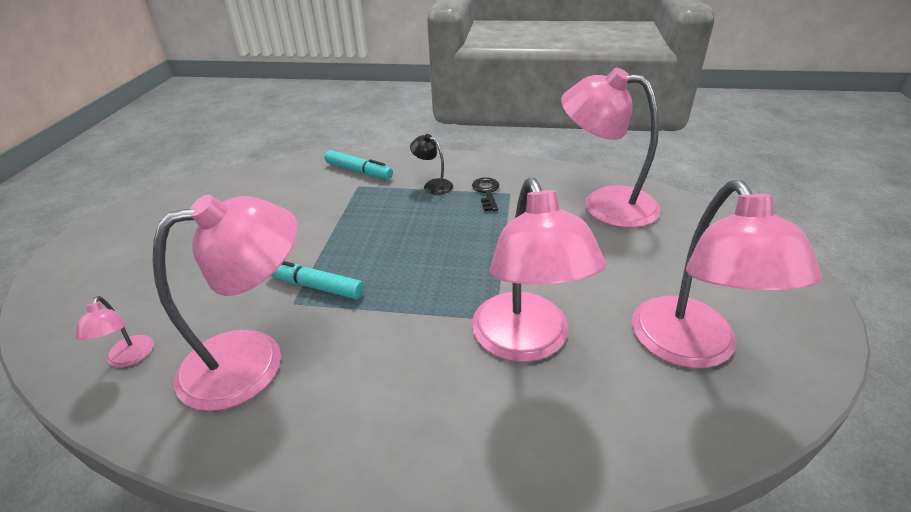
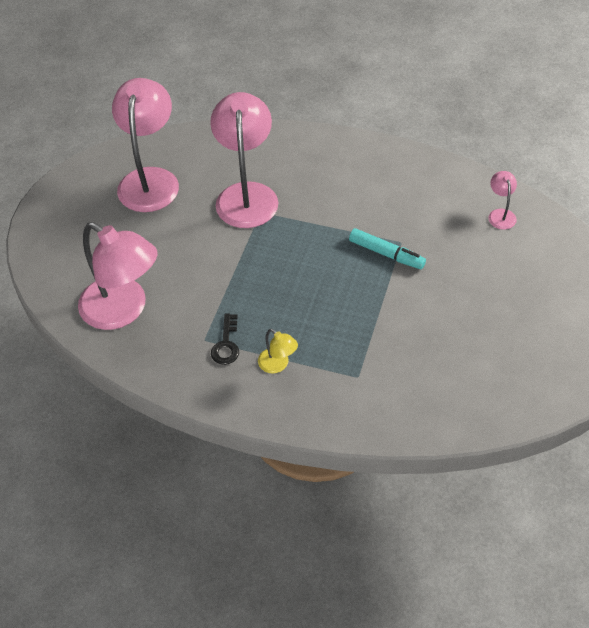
camera: 170 degrees left, 15 degrees up
pink lamp [152,195,298,411] -> none
turquoise marker [325,150,393,179] -> none
black lamp [410,134,453,195] -> yellow lamp [258,329,298,373]

